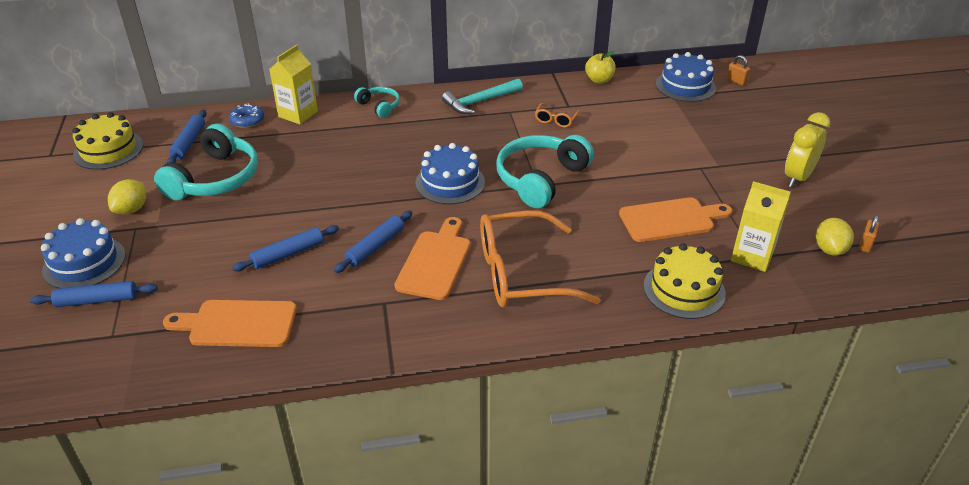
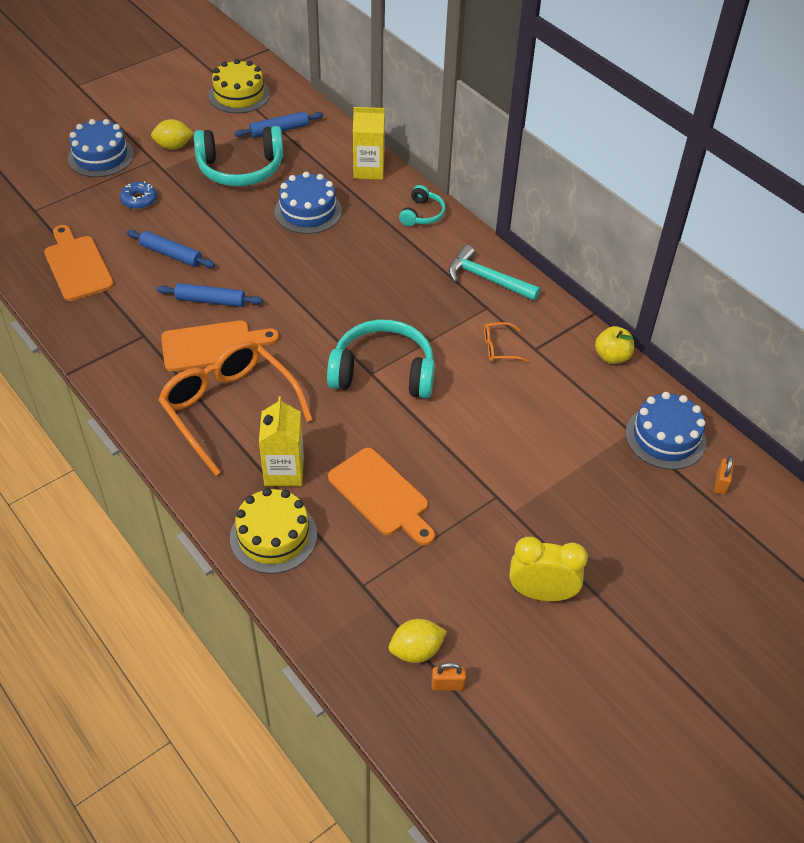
camera: 60 degrees right, 10 degrees up
blue rolling pin [30,281,157,307] -> none
blue donut [229,103,264,128] -> blue donut moved to [120,181,157,209]
blue cake [415,143,485,204] -> blue cake moved to [274,172,342,234]
yellow carton [731,181,791,272] -> yellow carton moved to [259,397,304,486]

